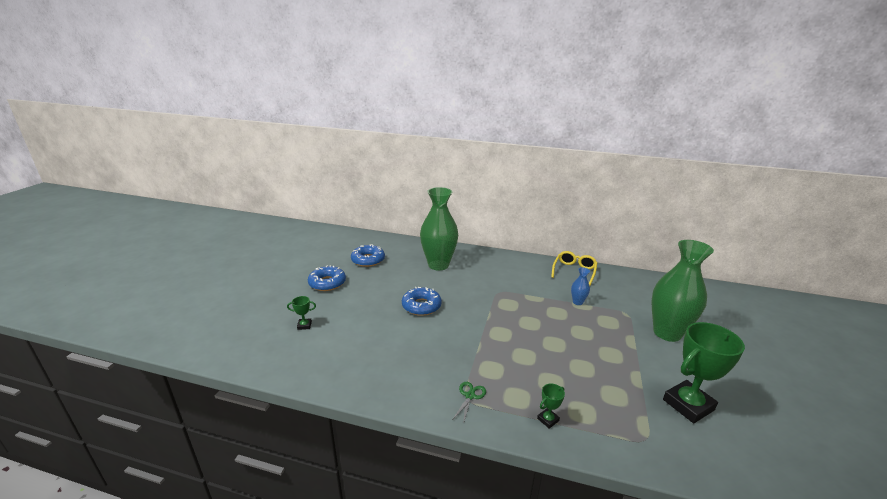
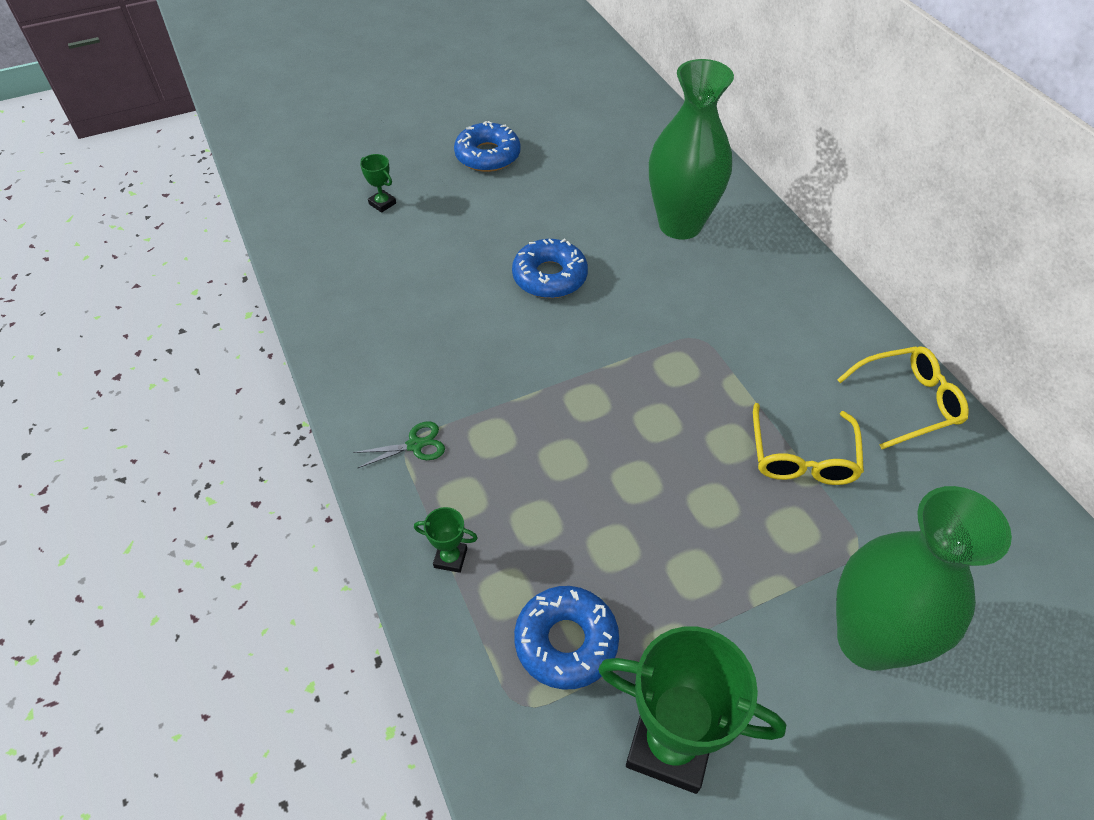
camera: 50 degrees right, 25 degrees up
blue donut [351,244,385,267] -> blue donut moved to [514,586,619,690]
blue vase [571,267,590,305] -> yellow glasses [753,403,864,485]

